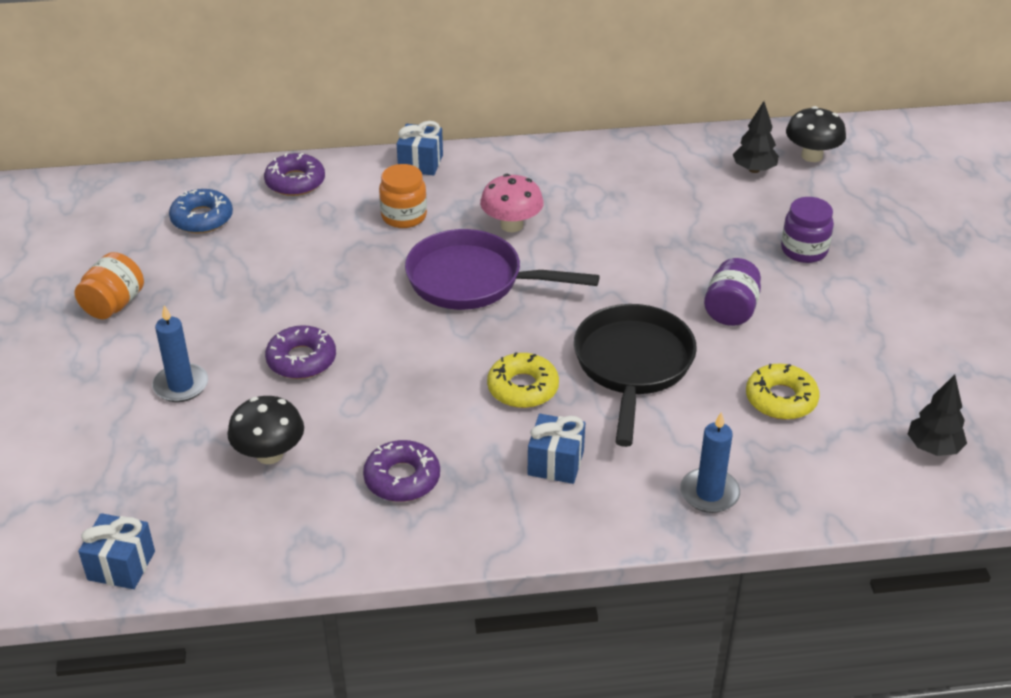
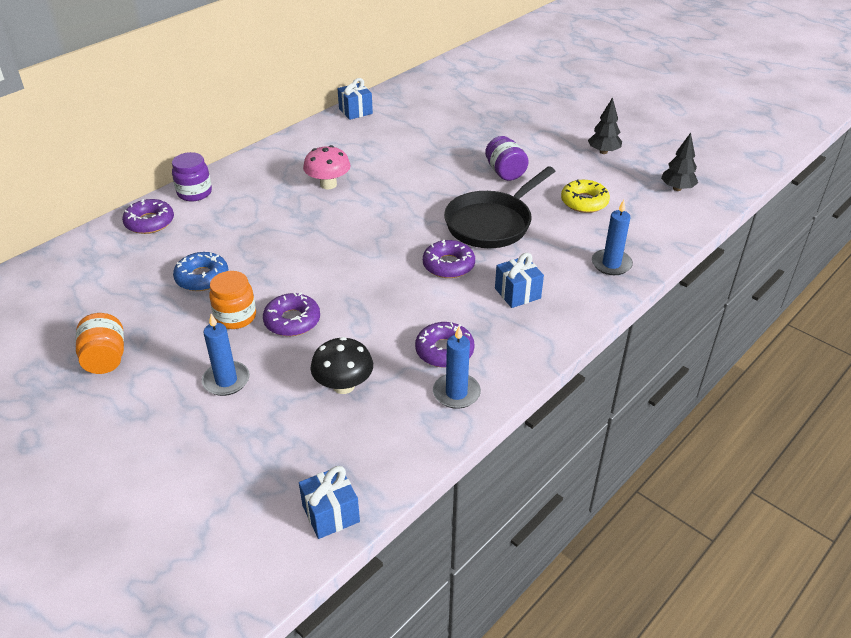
camera: 40 degrees left, 0 degrees up
blue donut [169,189,233,234] -> blue donut moved to [173,252,228,291]
orange jar [379,164,427,228] -> orange jar moved to [209,271,256,329]
blue gift [397,121,443,176] -> blue gift moved to [338,78,373,120]
purple pan [405,229,600,310] -> none
yellow donut [487,352,559,408] -> purple donut [423,240,475,278]
black pan [574,304,697,447] -> black pan turned 105 degrees counterclockwise [444,166,555,248]
black tree [733,101,779,173] -> black tree moved to [588,97,622,154]
purple jar [781,197,834,263] -> purple jar moved to [172,152,212,201]
black mushroom [786,106,846,162] -> none
none -> blue candle [433,326,481,409]

